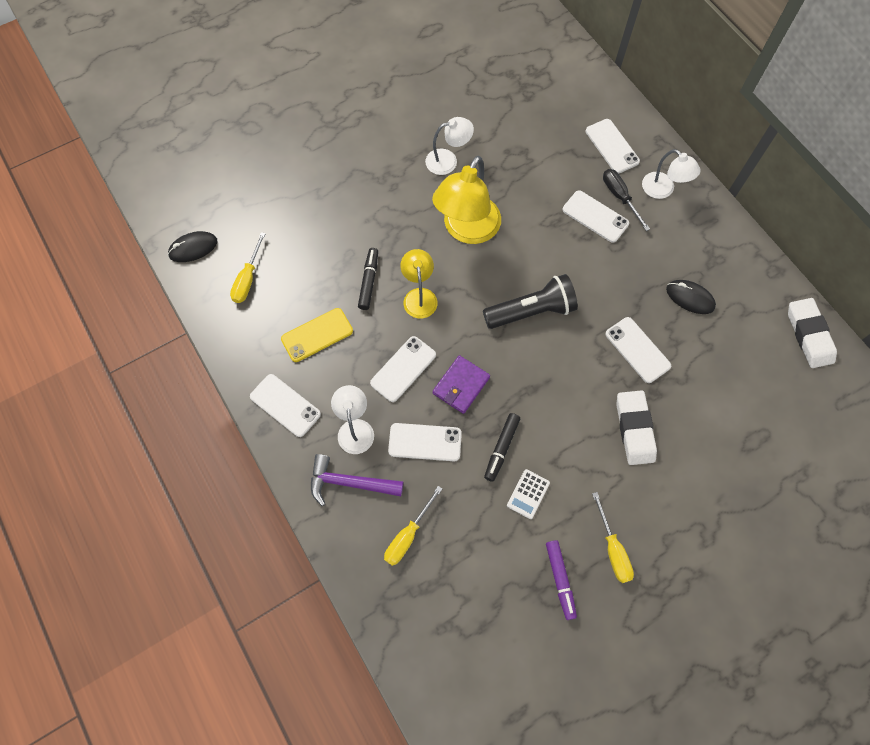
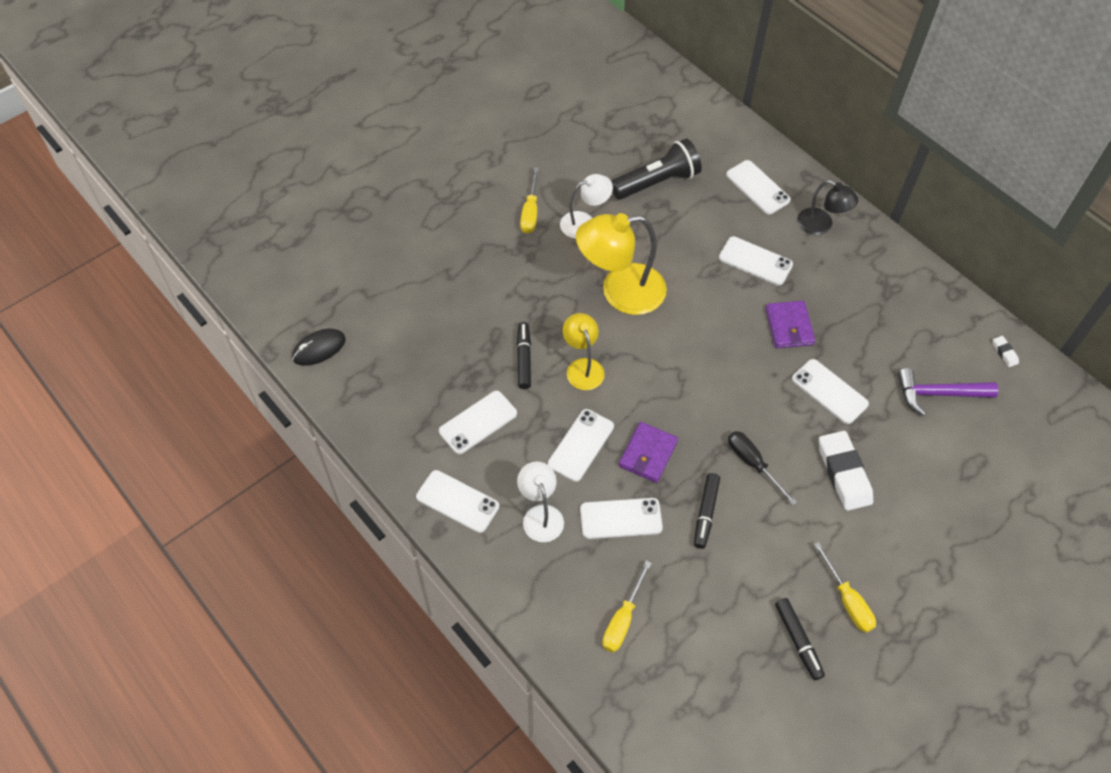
camera: 10 degrees left, 10 degrees down
yellow screwdriver [230,232,266,303] -> yellow screwdriver moved to [520,167,539,234]
yellow phone [281,308,353,362] -> white phone [439,391,517,454]
purple hammer [311,454,403,506] -> purple hammer moved to [898,368,998,416]
yellow lamp [432,156,501,244] -> yellow lamp turned 60 degrees clockwise [576,213,667,315]
black flashlight [483,274,578,329] -> black flashlight moved to [611,139,702,200]
white calculator [507,469,550,519] -> none
purple marker [546,540,577,620] -> black marker [775,598,825,680]
black screwdriver [603,169,650,231] -> black screwdriver moved to [728,431,797,505]
white lamp [642,149,701,199] -> black lamp [797,180,859,235]
black mouse [666,280,716,314] -> none
white eraser [788,298,837,368] -> white eraser [993,336,1019,367], size x0.44
none -> purple wallet [765,301,815,348]

